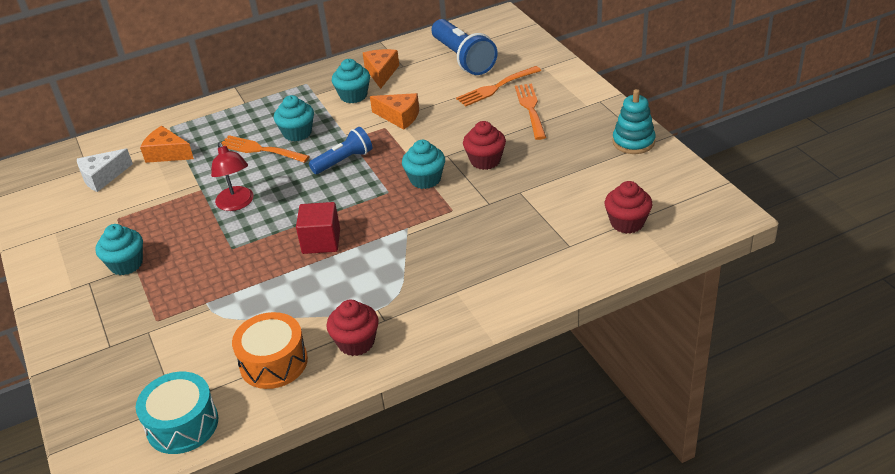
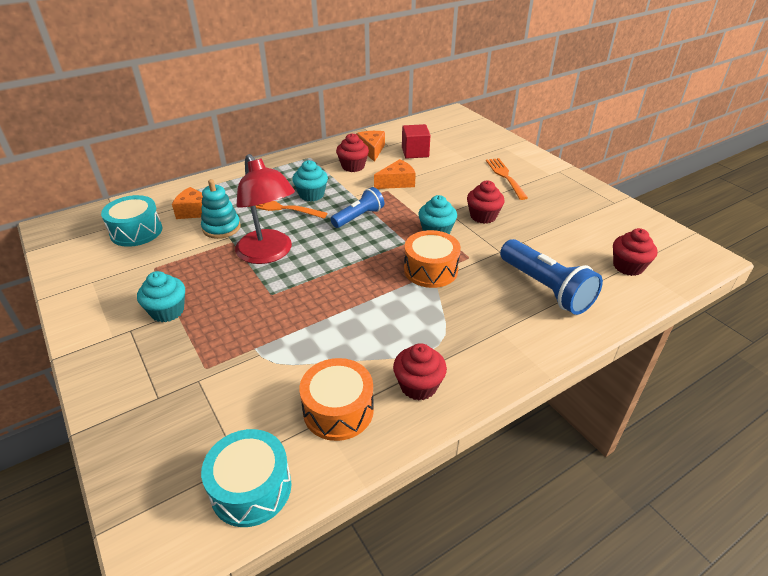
camera: 10 degrees left, 0 degrees up
white cheese [77,149,133,192] -> turquoise drum [101,195,162,247]
red lamp [211,142,254,211] -> red lamp [235,154,295,264], size x1.59
red cube [296,202,340,254] -> red cube moved to [402,124,431,159]
turquoise cupcake [332,59,370,103] -> red cupcake [336,133,369,172]
orange cheese [370,93,419,130] -> orange cheese turned 45 degrees counterclockwise [374,159,416,189]
blue flashlight [432,19,497,75] -> blue flashlight moved to [500,239,603,315]
orange fork [456,66,541,106] -> none
turquoise stacking toy [612,89,656,154] -> turquoise stacking toy moved to [201,179,241,239]
none -> orange drum [404,230,461,288]

